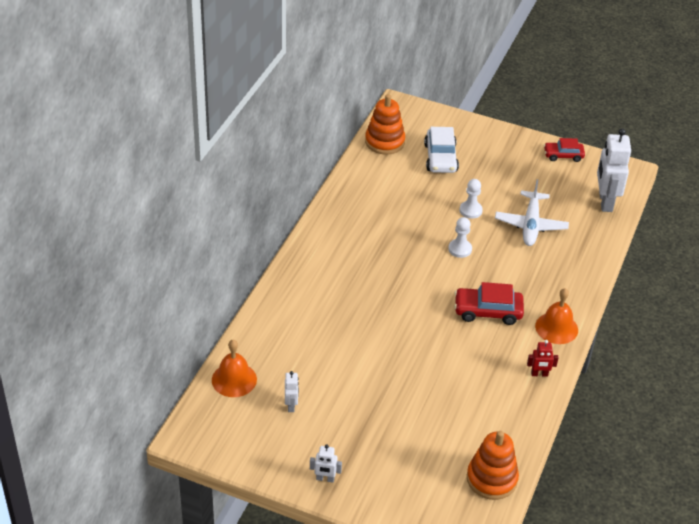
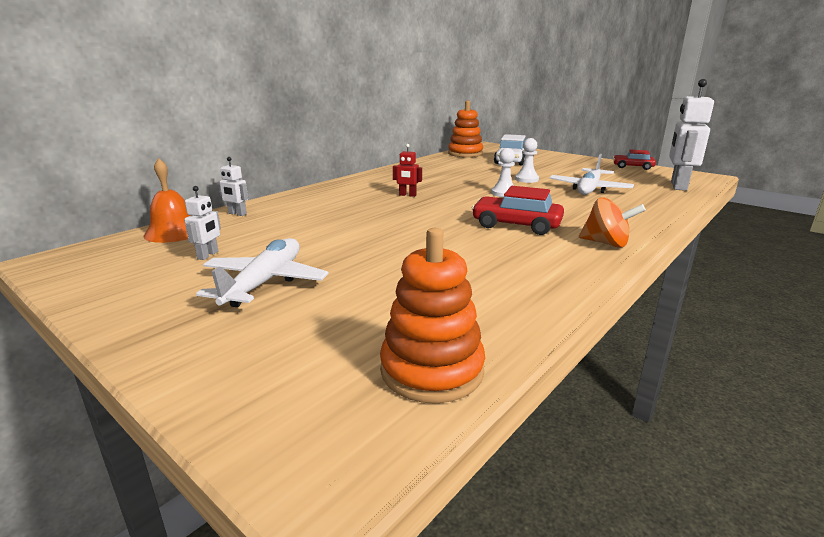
camera: 20 degrees right, 20 degrees down
white robot [310,444,342,482] -> white robot moved to [218,157,248,216]
red robot [527,340,558,377] -> red robot moved to [393,144,422,197]
orange bell [535,288,578,344] -> orange spinning top [579,197,646,248]
none -> white plane [196,238,329,307]

